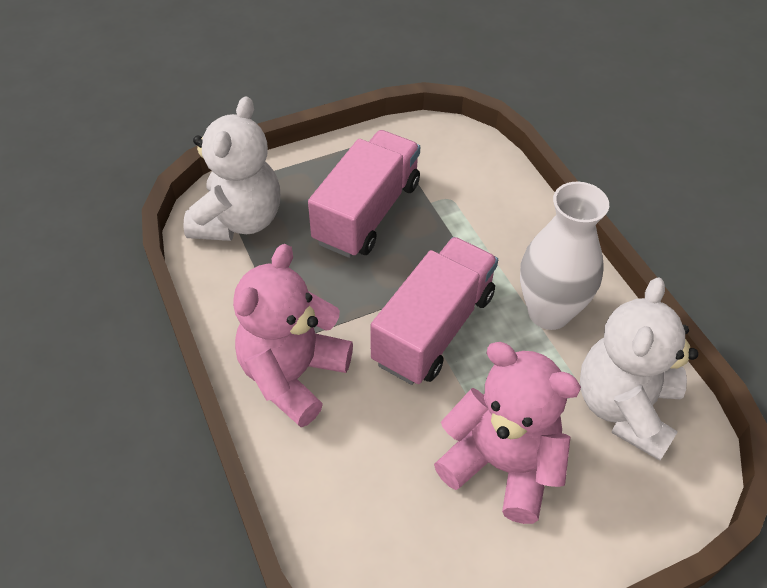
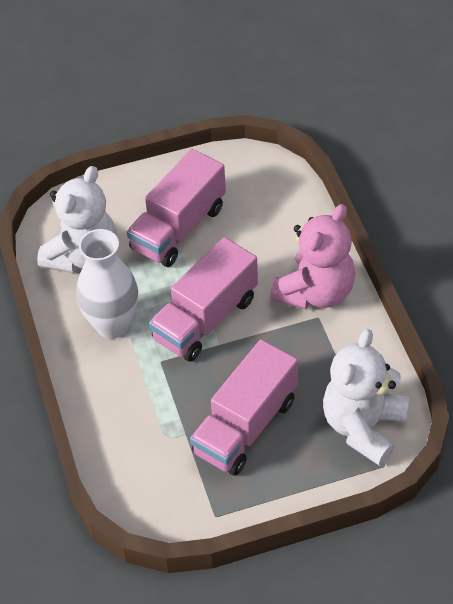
camera: 170 degrees left, 0 degrees up
pink teddy bear [434,342,581,524] -> pink truck [127,149,226,267]

